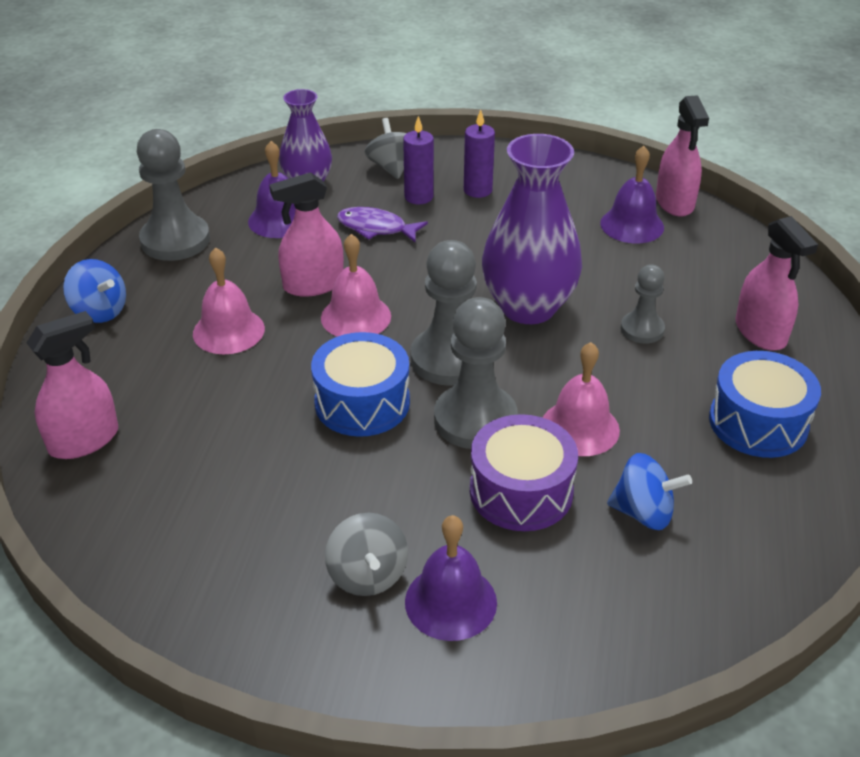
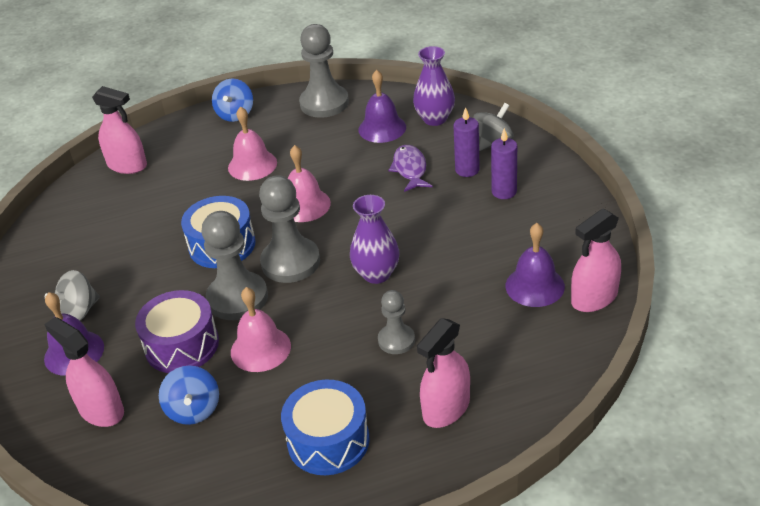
camera: 65 degrees right, 0 degrees up
pink spray bottle [270,172,344,297] -> pink spray bottle moved to [44,317,124,427]
purple vase [482,134,582,324] -> purple vase [350,195,399,284], size x0.62

